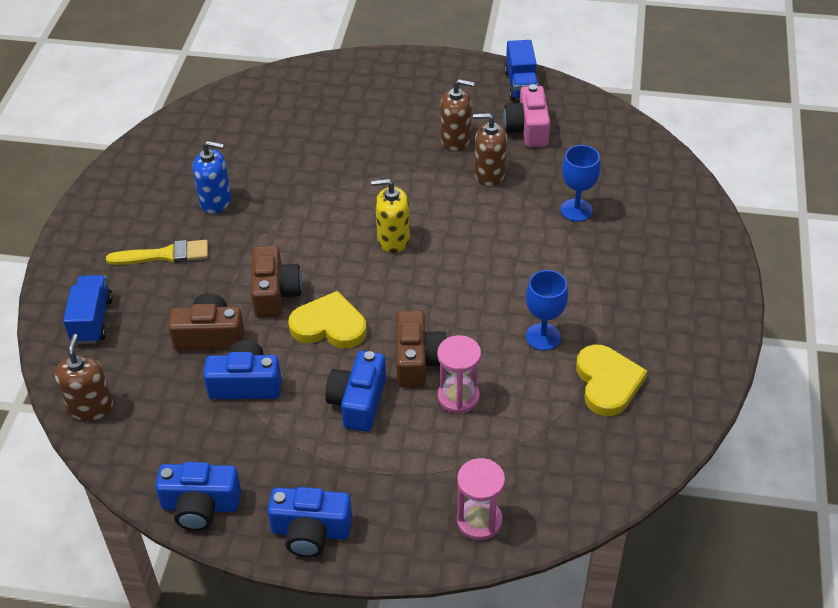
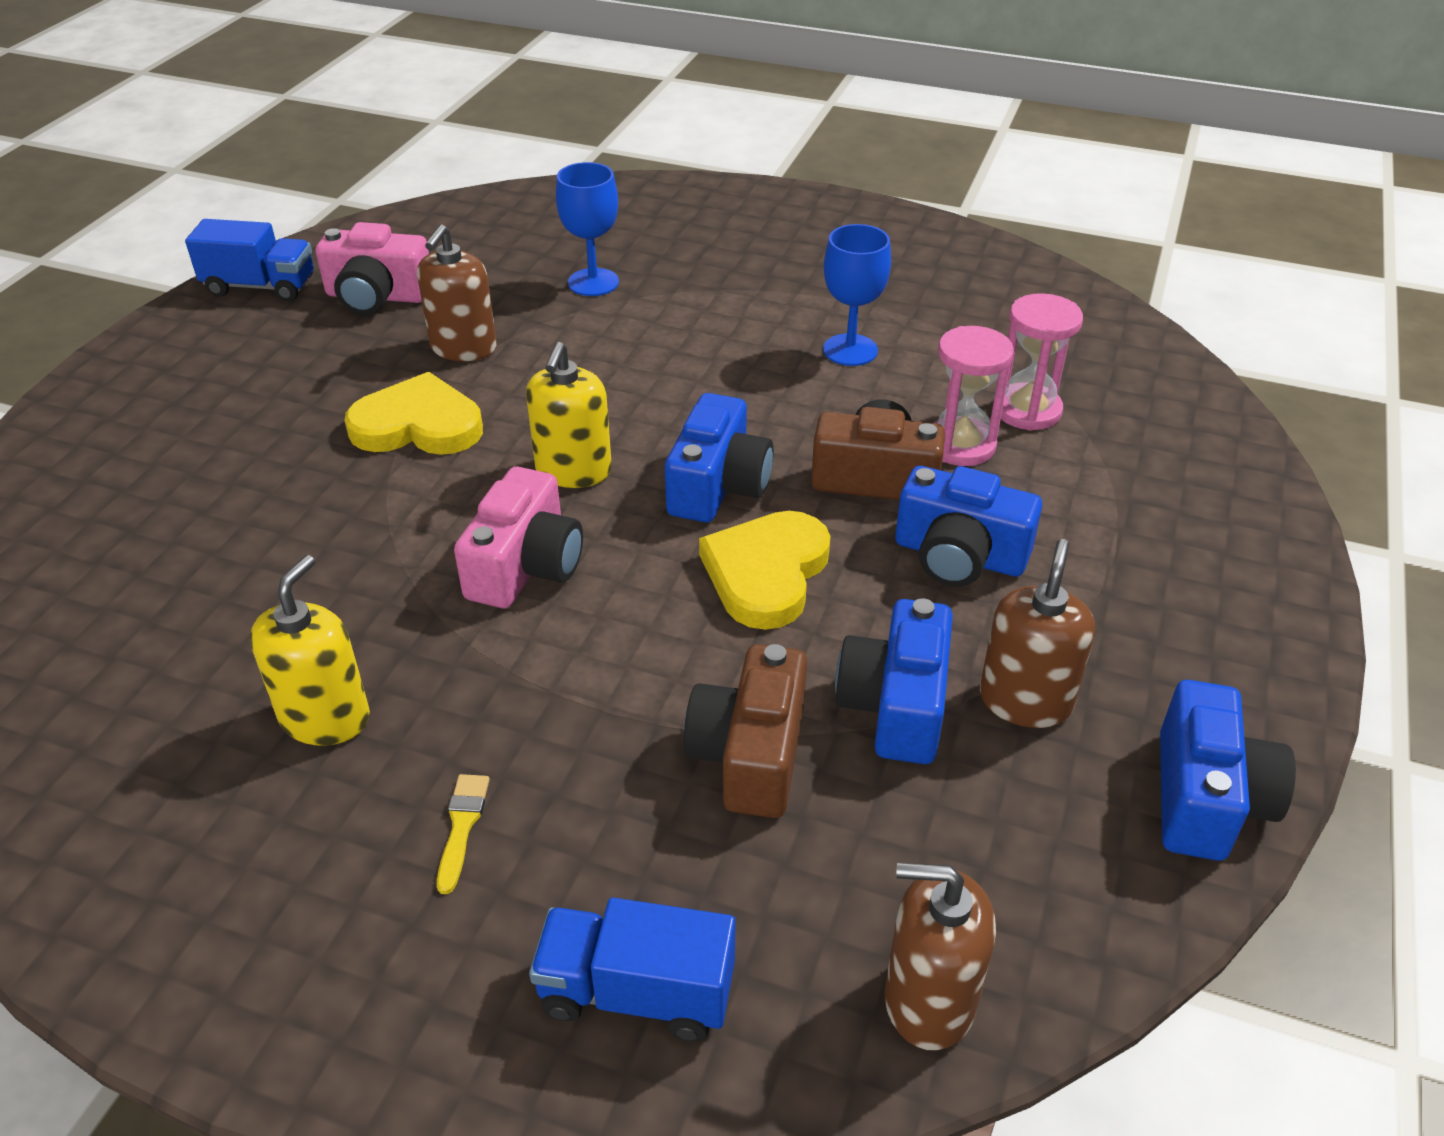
camera: 80 degrees left, 5 degrees down
yellow brush [106,240,208,265] -> yellow brush [437,774,490,894], size x0.55
blue soap dispenser [193,141,231,214] -> yellow soap dispenser [250,555,370,746]
brown camera [251,245,302,318] -> none
blue camera [268,487,352,557] -> blue camera moved to [665,393,774,522]
brown soap dispenser [440,79,475,151] -> brown soap dispenser moved to [980,539,1095,728]
pink hourglass [457,458,505,540] -> pink hourglass moved to [1001,293,1083,431]
yellow heart [576,345,647,416] -> yellow heart moved to [344,372,483,455]
none -> pink camera [454,467,583,608]

